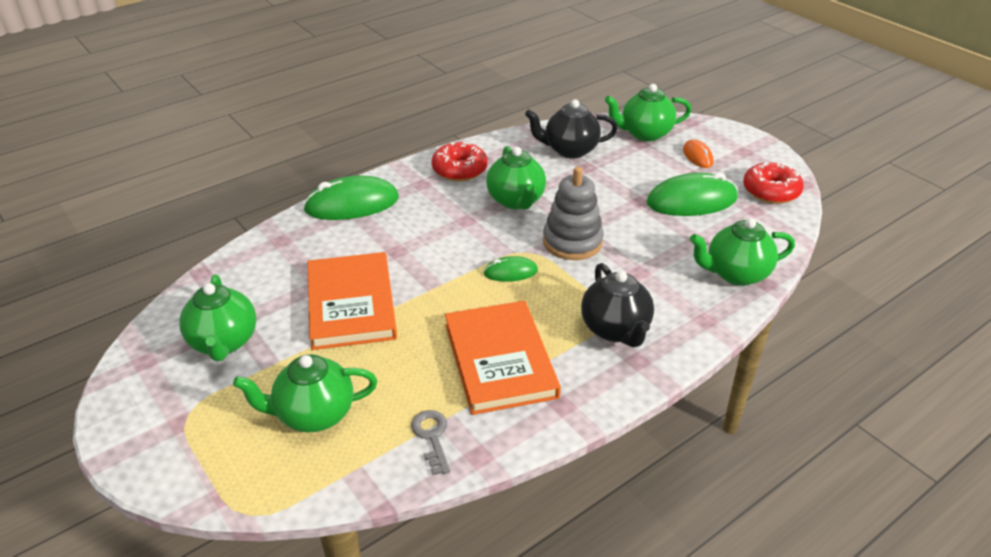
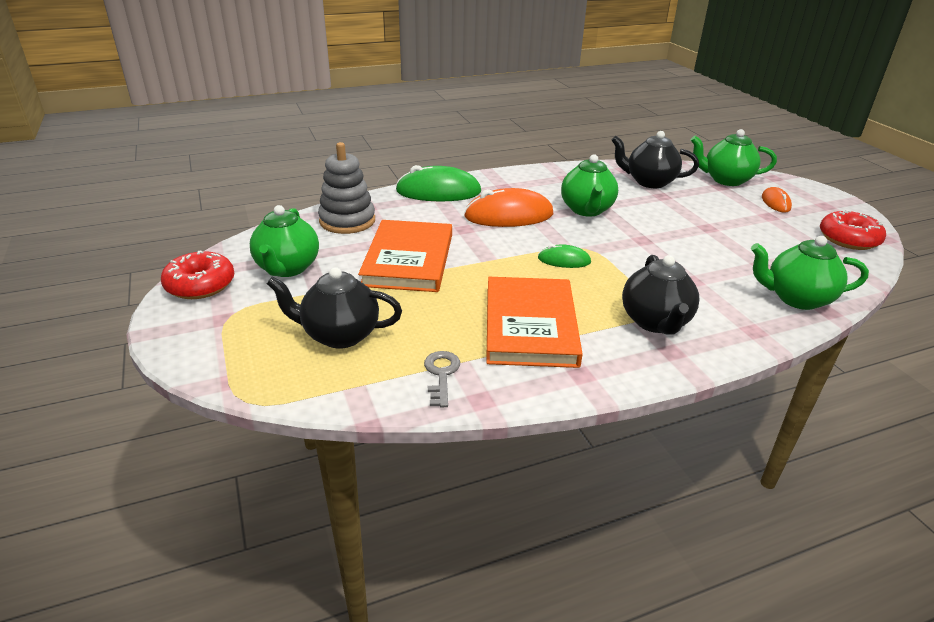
camera: 15 degrees right, 5 degrees down
green teapot [233,354,377,433] -> black teapot [267,267,402,349]
red donut [431,142,487,181] -> red donut moved to [161,251,235,299]
grey stacking toy [543,167,604,260] -> grey stacking toy moved to [318,142,375,234]
green mouse [647,172,738,216] -> none
none -> orange mouse [464,188,553,227]

